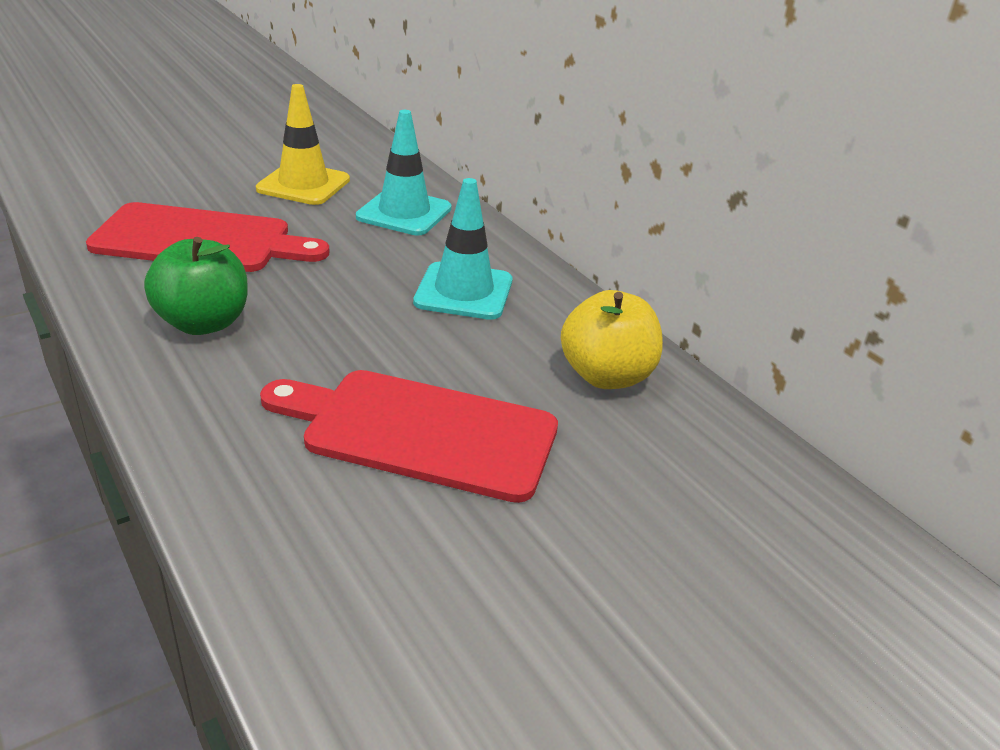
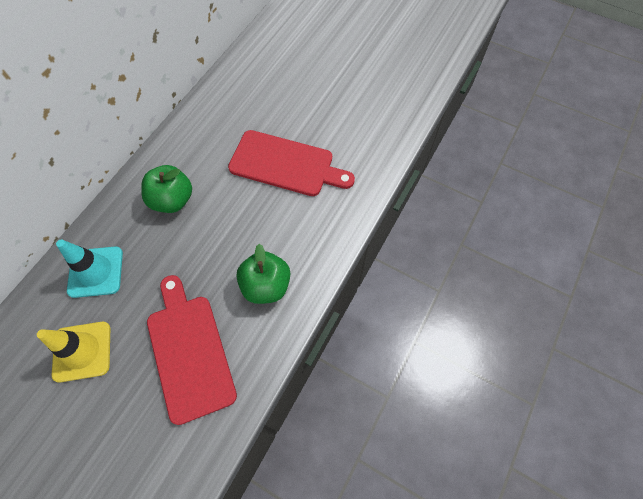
camera: 115 degrees left, 30 degrees up
red cutting board [260,370,558,503] -> red cutting board turned 60 degrees counterclockwise [228,130,355,196]
turquoise traffic cone [413,178,513,320] -> green apple [141,165,192,213]
yellow apple [561,290,663,389] -> none

